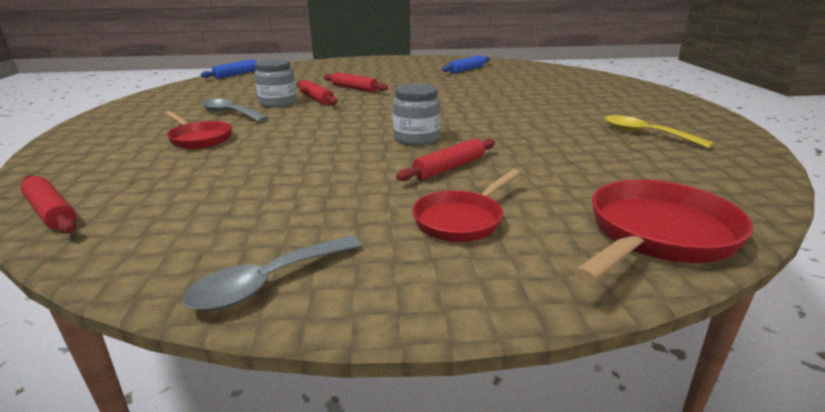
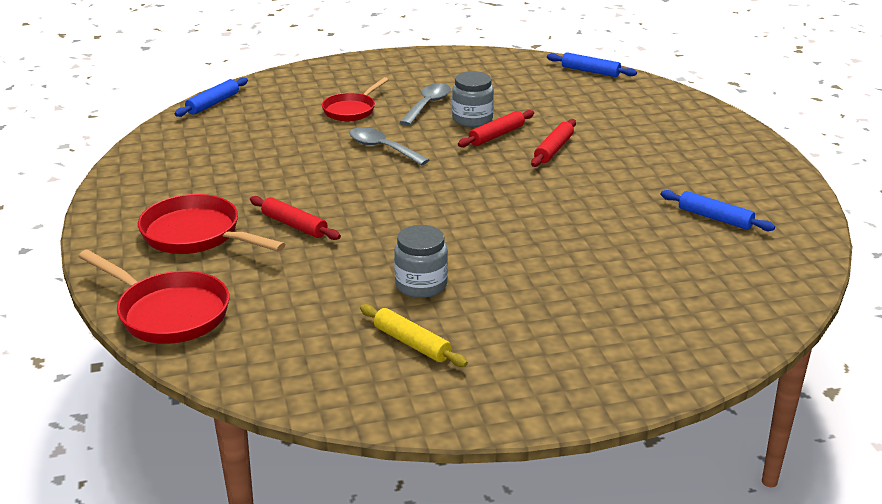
camera: 80 degrees right, 5 degrees up
red rolling pin [21,175,76,234] -> blue rolling pin [175,77,248,117]
grey spoon [182,235,362,311] -> grey spoon moved to [349,127,429,166]
grey jar [393,84,441,145] -> grey jar moved to [394,225,448,298]
red pan [412,169,520,242] -> red pan [138,194,285,254], size x1.53
yellow spoon [604,115,714,149] -> yellow rolling pin [360,304,468,367]

